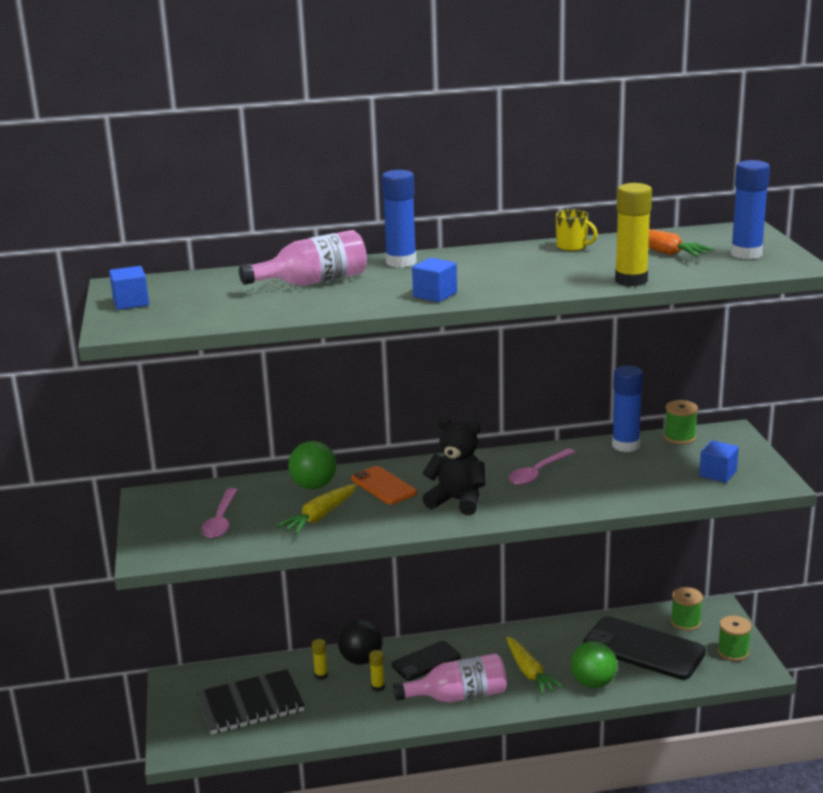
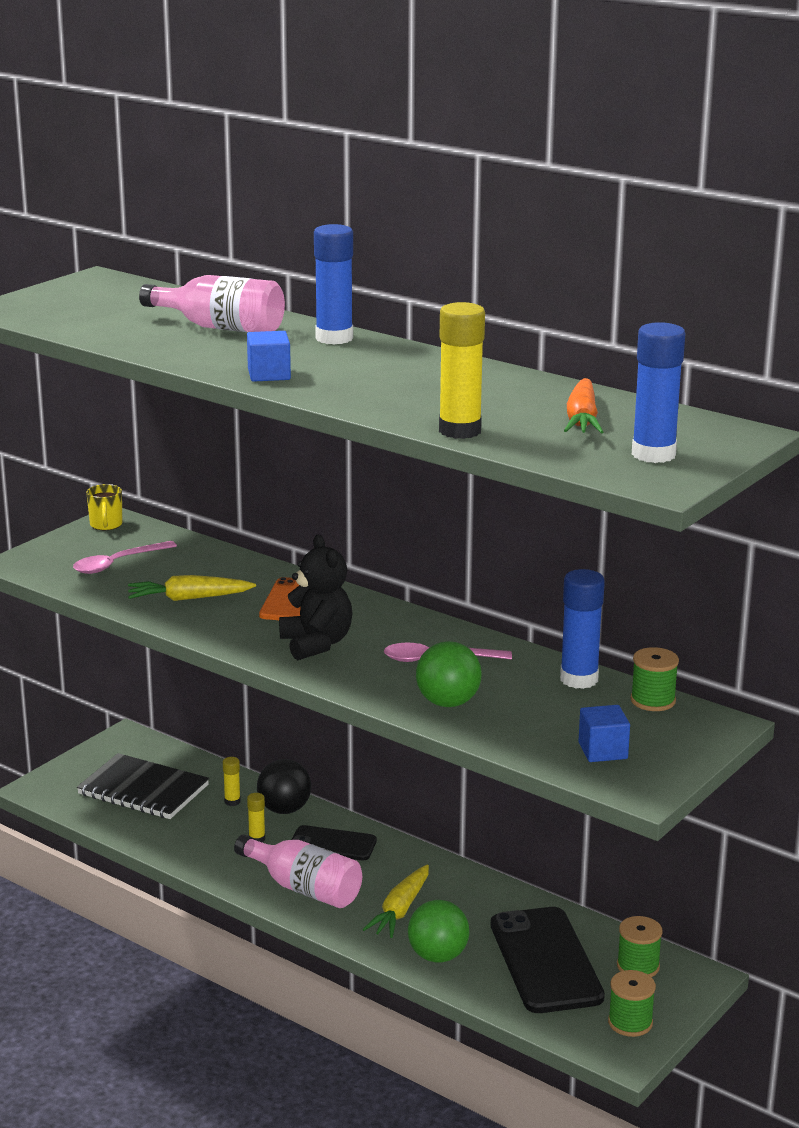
camera: 45 degrees right, 0 degrees up
blue cube [109,266,149,310] -> none
green ball [288,441,337,489] -> green ball moved to [416,641,482,707]
yellow mug [556,209,598,251] -> yellow mug moved to [86,484,122,530]

